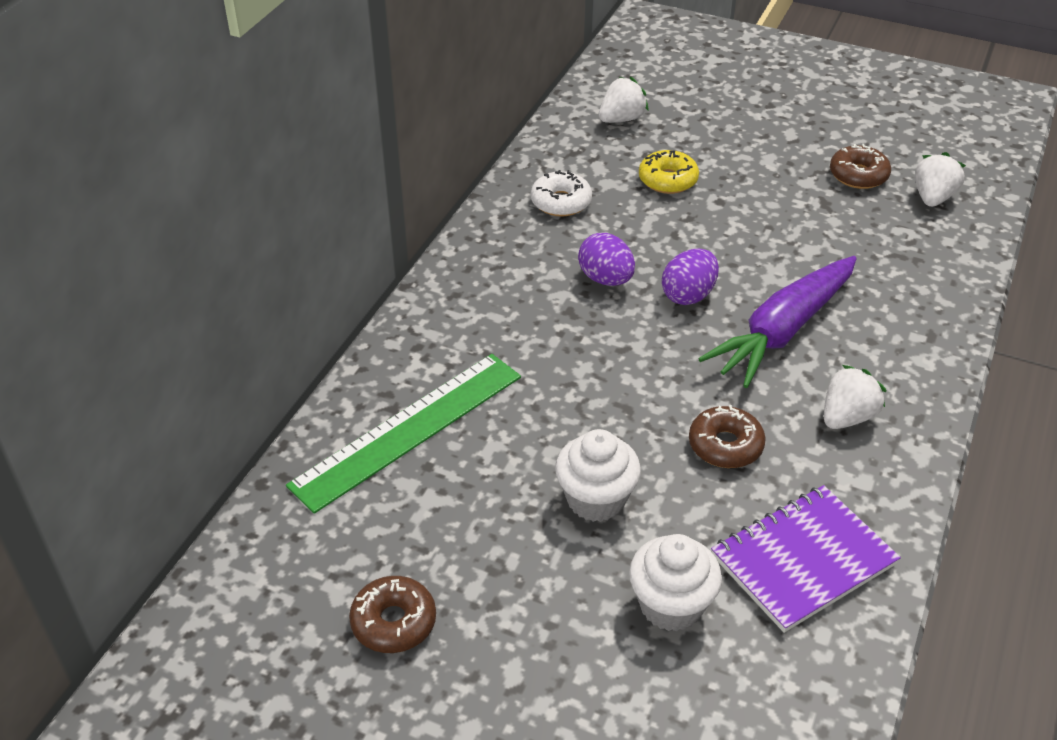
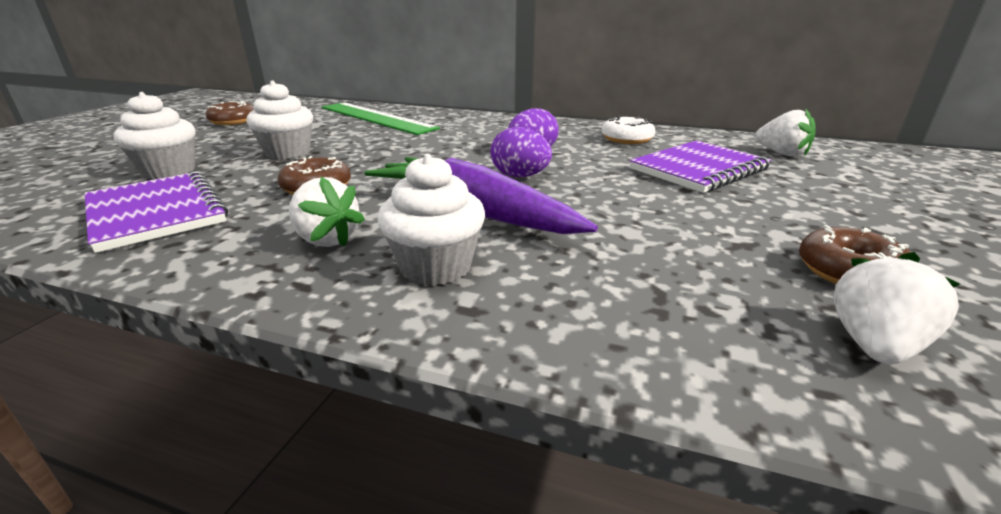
camera: 85 degrees right, 15 degrees down
yellow donut [639,150,699,194] -> purple notebook [630,140,771,193]
white strawberry [915,152,966,207] -> white strawberry turned 75 degrees counterclockwise [833,252,960,364]
none -> white cupcake [377,154,485,286]

